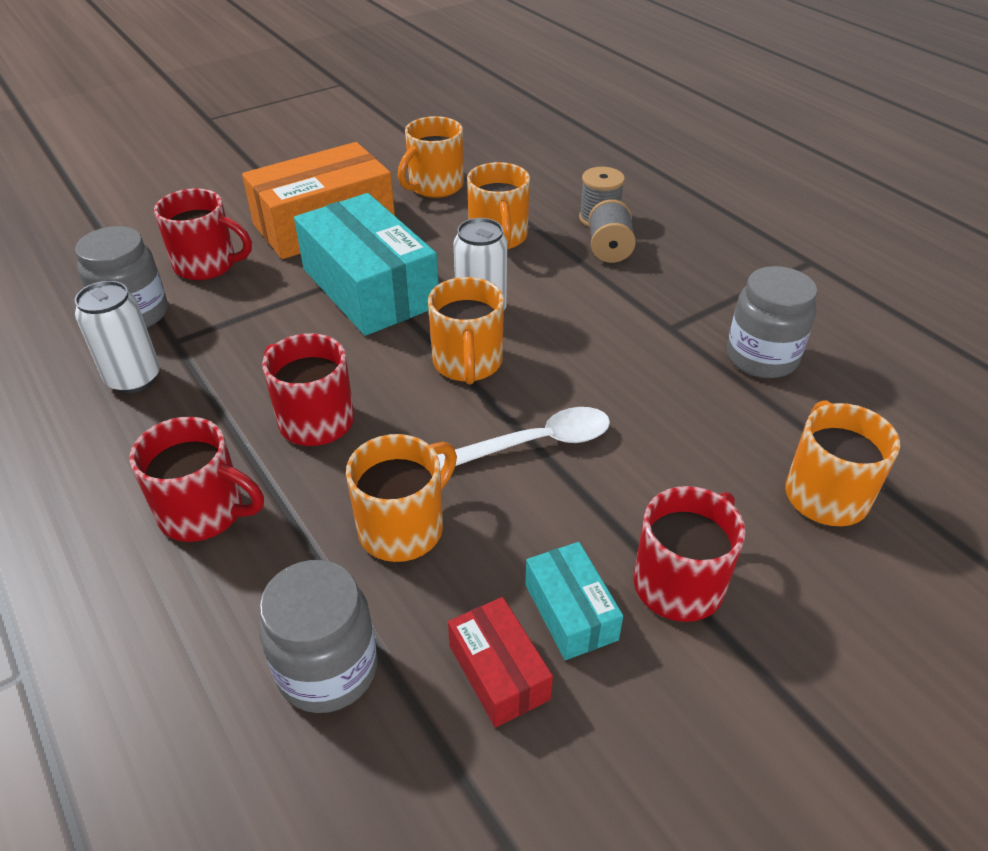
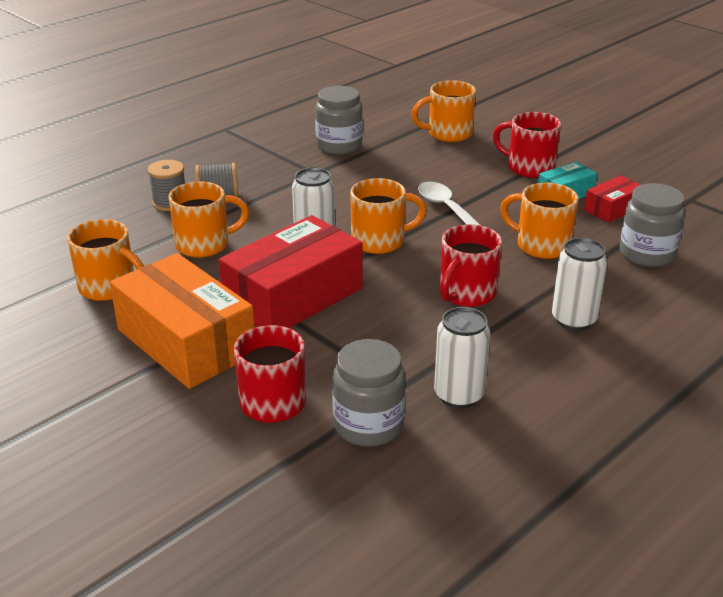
camera: 100 degrees left, 10 degrees down
red mug [130,417,264,542] -> white can [552,238,607,331]
turquoise box [294,193,439,336] -> red box [219,215,362,328]

